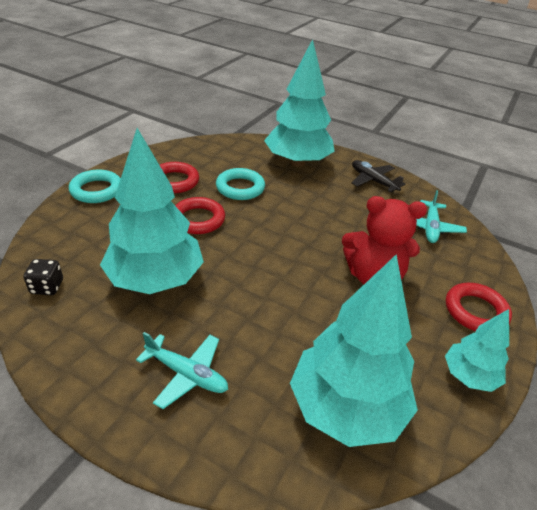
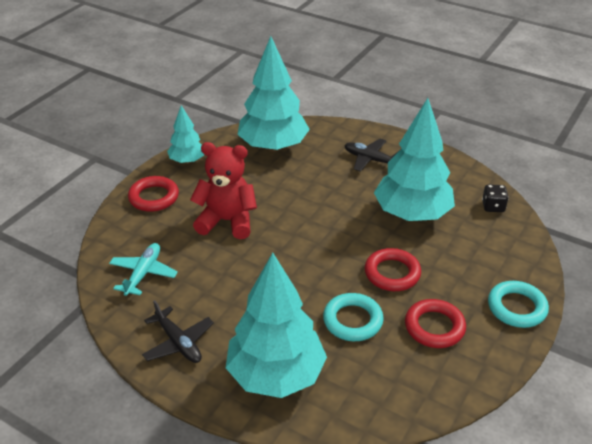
camera: 175 degrees left, 0 degrees up
turquoise plane [136,332,228,409] -> black plane [344,139,399,172]

